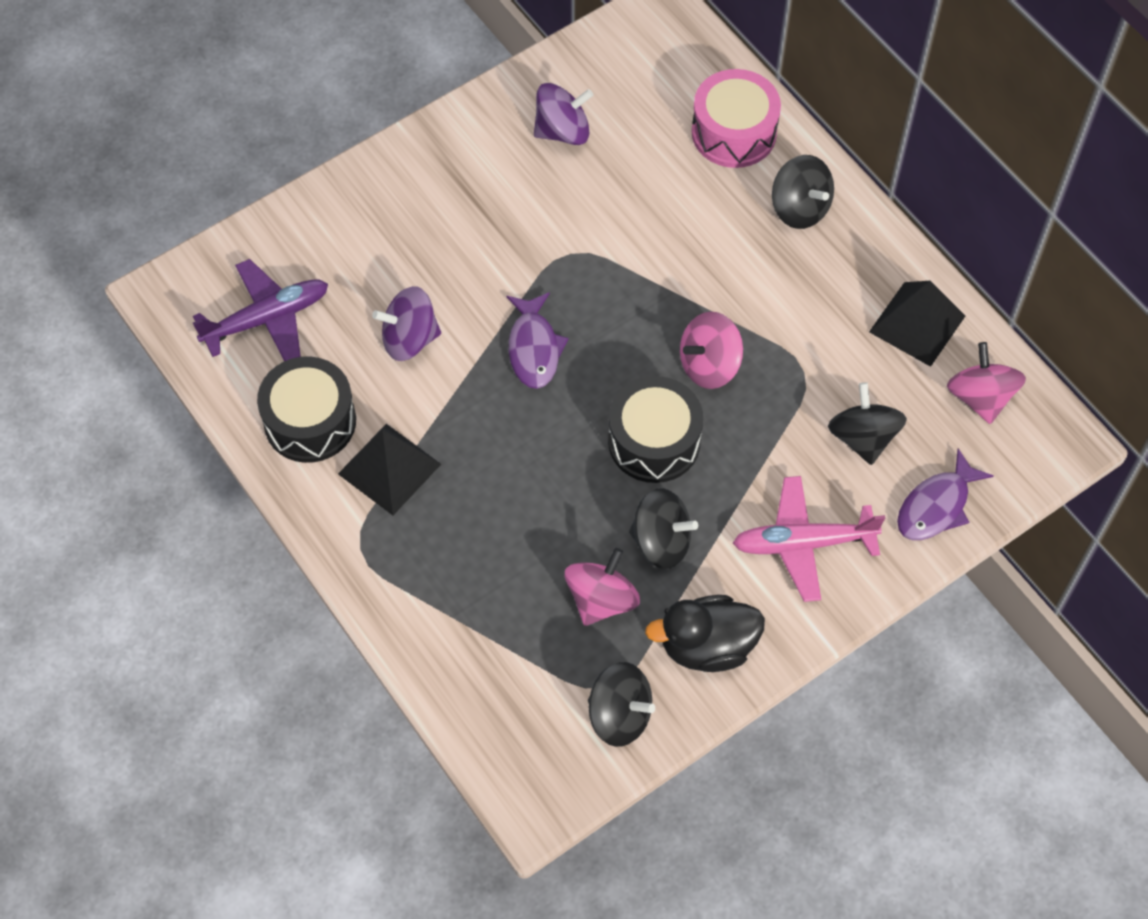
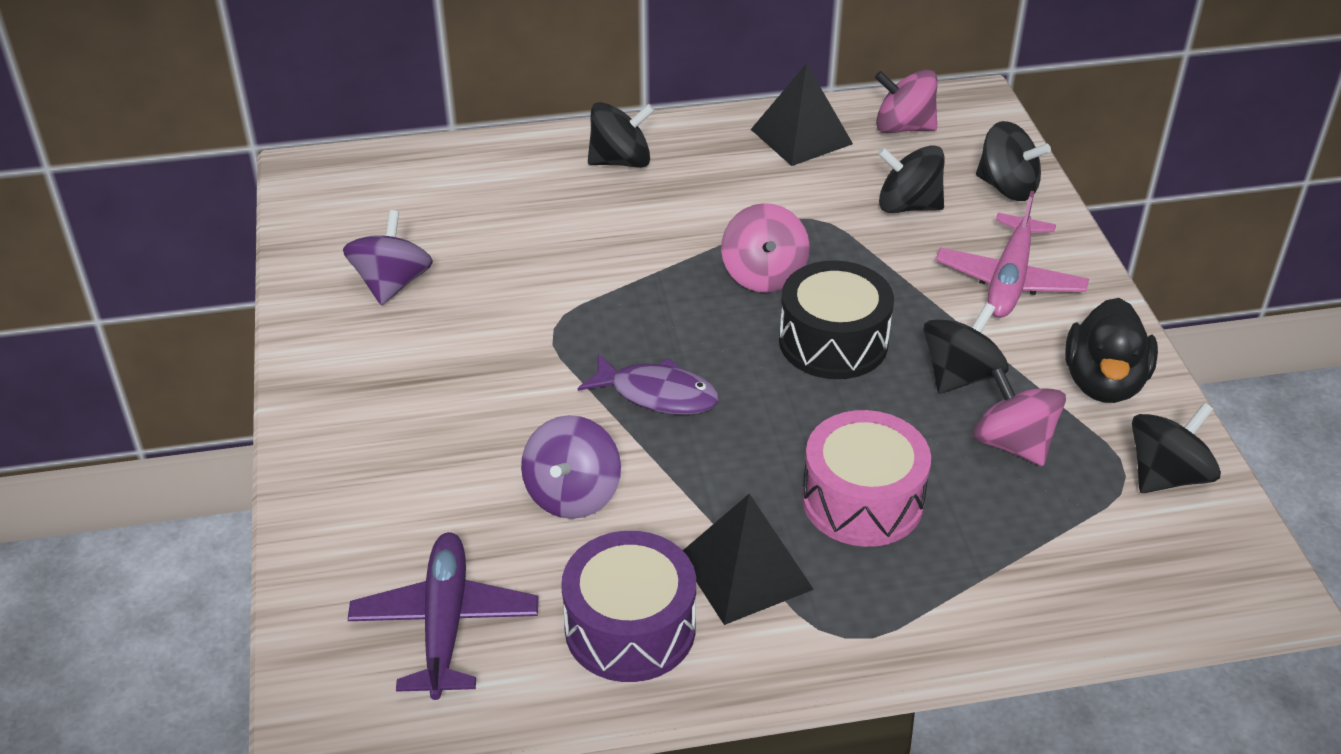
camera: 65 degrees left, 20 degrees down
black drum [257,356,356,463] -> purple drum [561,531,696,682]
pink drum [692,69,781,168] -> pink drum moved to [802,410,931,547]
purple fish [897,448,994,540] -> black spinning top [976,121,1051,201]

